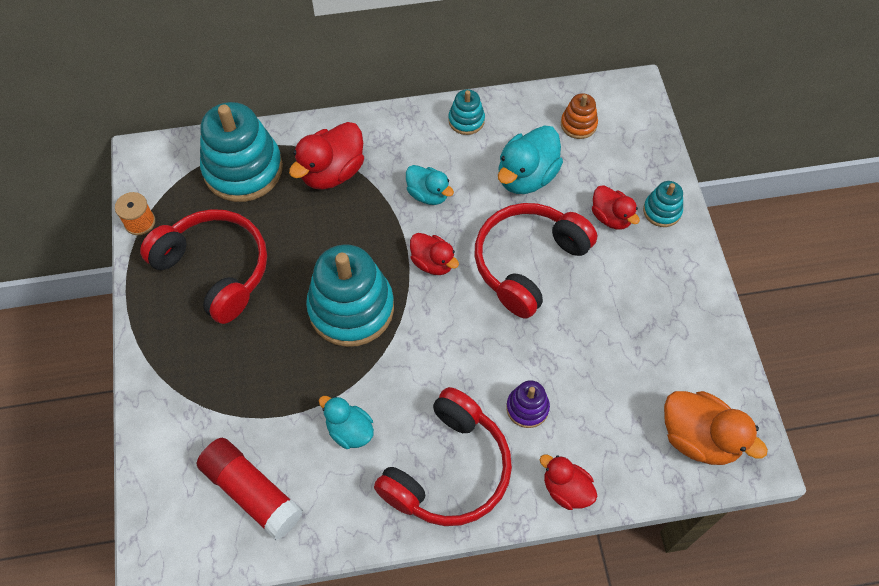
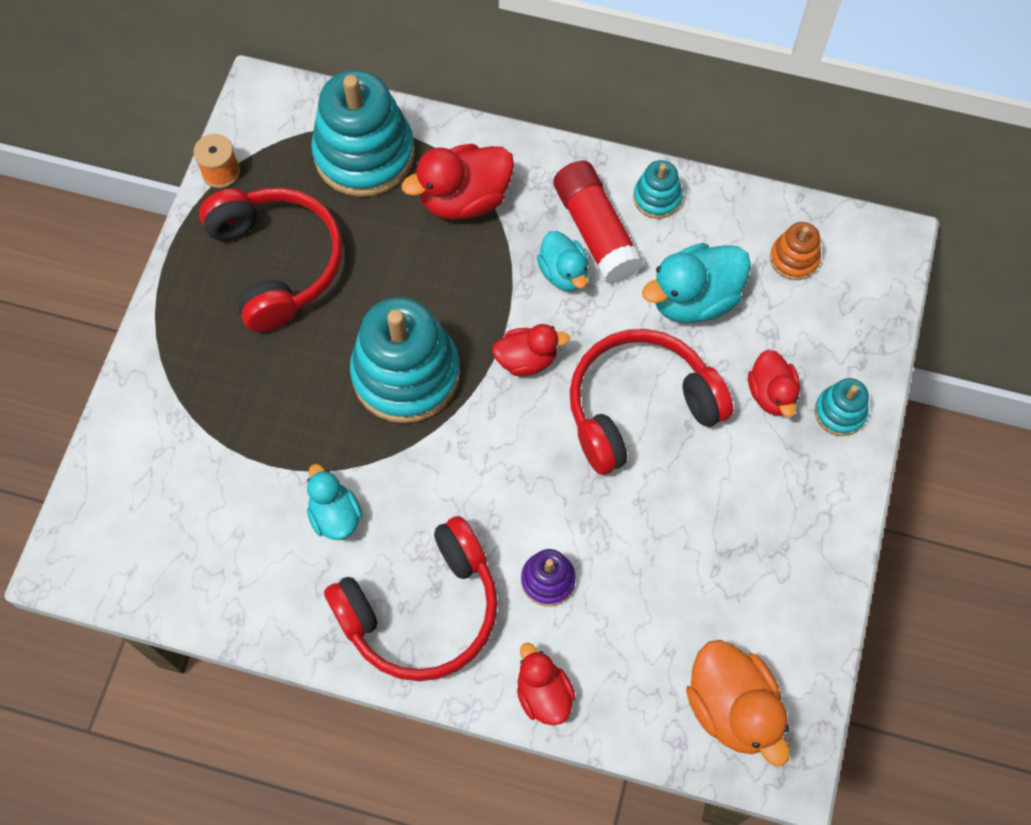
camera: 25 degrees right, 5 degrees up
red glue stick [197,438,303,540] -> red glue stick moved to [553,160,643,284]
red duck [410,233,459,275] -> red duck turned 75 degrees counterclockwise [492,324,570,376]

